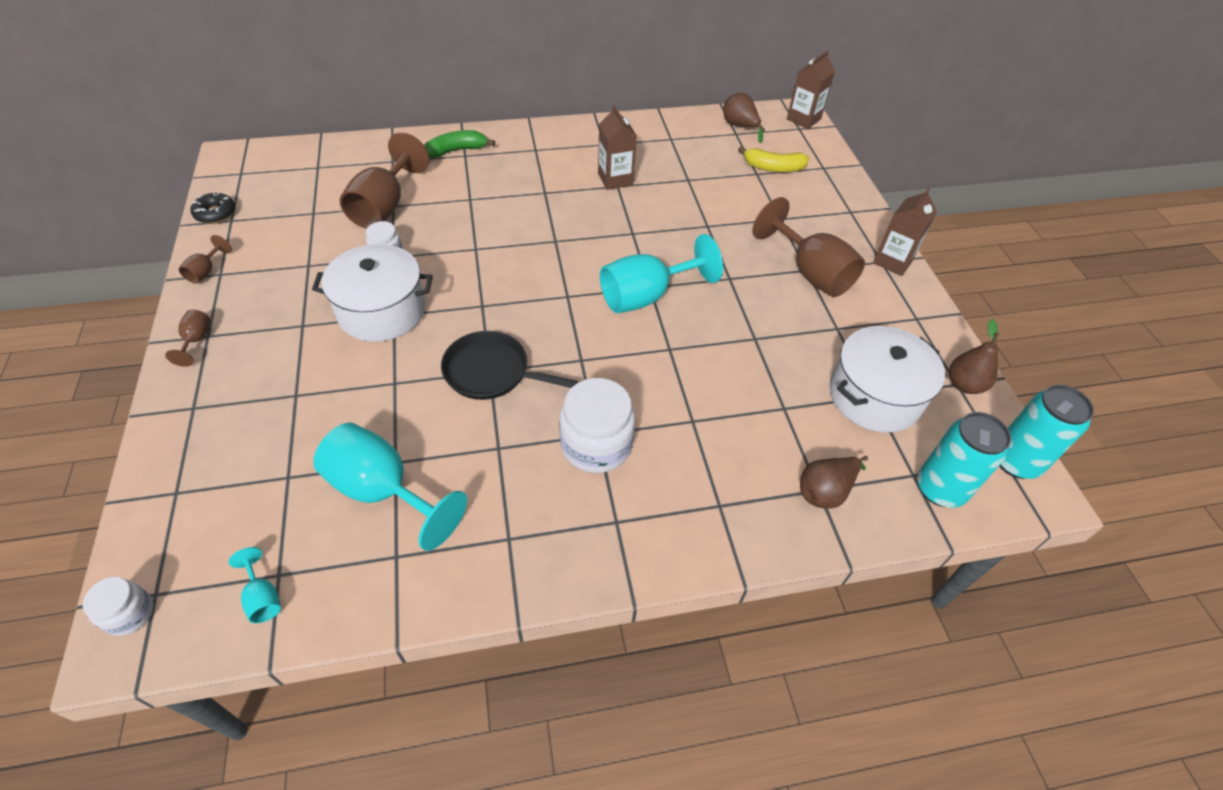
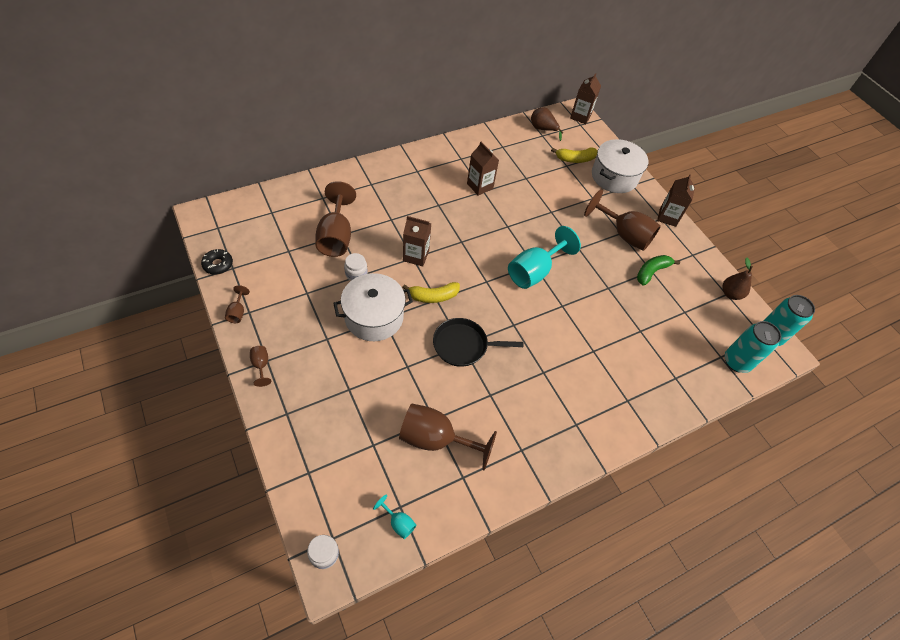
camera: 20 degrees left, 5 degrees up
turquoise goblet [313,423,467,551] -> brown goblet [399,404,497,470]
green banana [424,130,495,158] -> green banana moved to [637,255,680,286]
white jar [559,378,635,473] -> none
brown pear [800,456,868,509] -> none
white pot [830,326,945,433] -> white pot moved to [592,139,648,193]
none -> yellow banana [402,282,460,303]
none -> brown carton [403,216,432,266]

